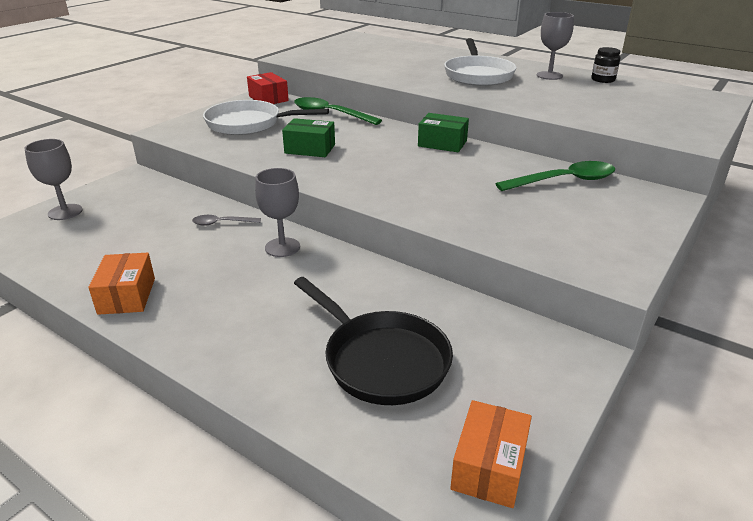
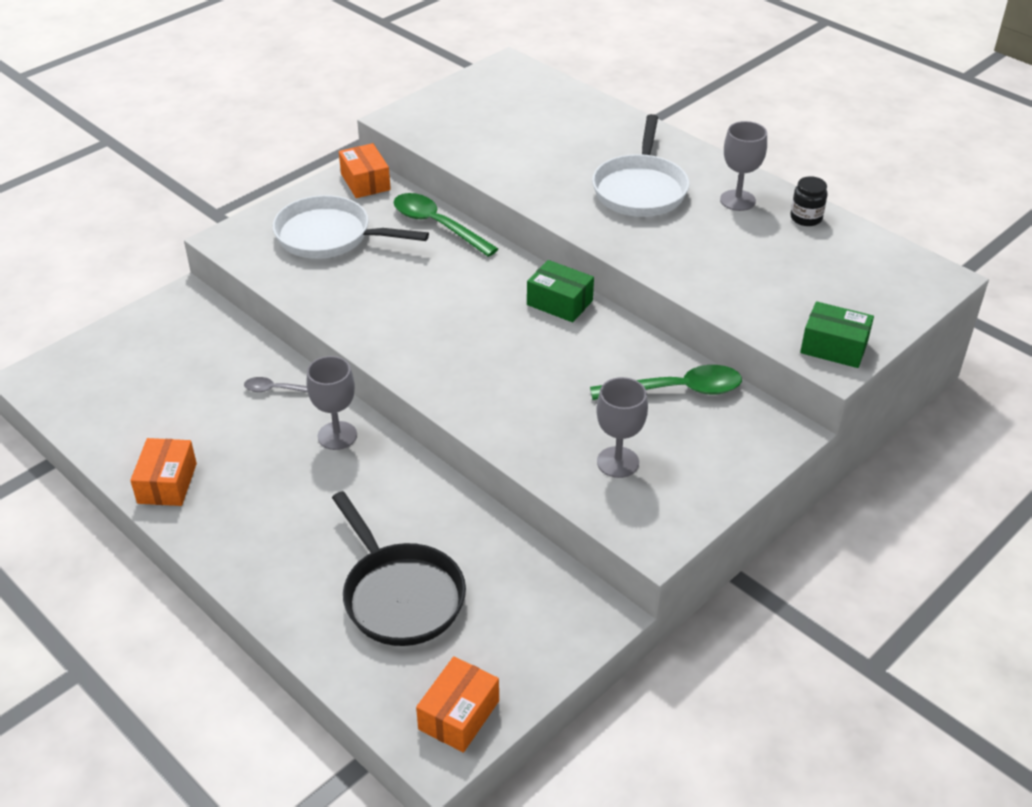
camera: 10 degrees right, 10 degrees up
grey goblet [24,139,83,220] -> grey goblet moved to [596,377,648,478]
red box [247,72,289,104] -> orange box [339,143,391,198]
green box [282,118,335,157] -> green box moved to [800,301,874,368]

